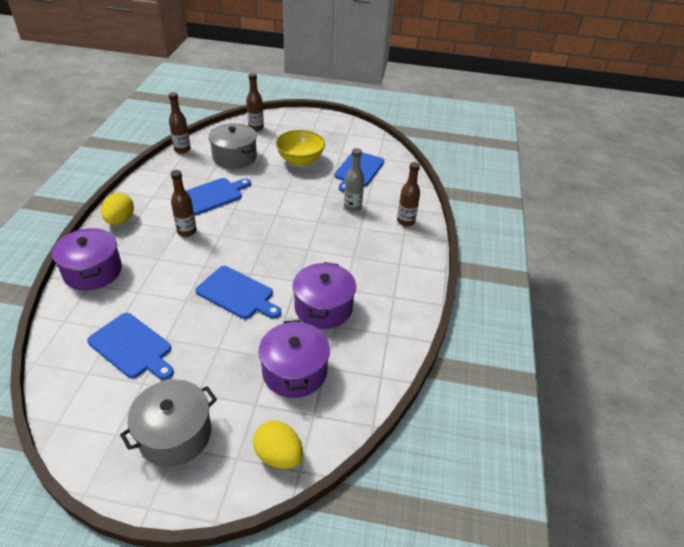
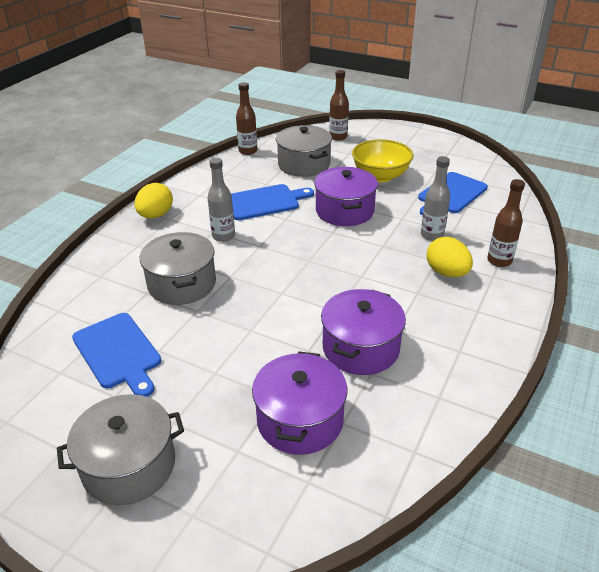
camera: 20 degrees right, 5 degrees down
purple pot [52,228,122,291] -> purple pot moved to [314,167,378,226]
brown bottle [171,170,197,237] -> grey bottle [207,158,235,242]
blue cutting board [196,266,281,319] -> none
yellow egg [253,420,303,469] -> yellow egg moved to [427,237,473,277]
none -> grey pot [140,232,216,305]

